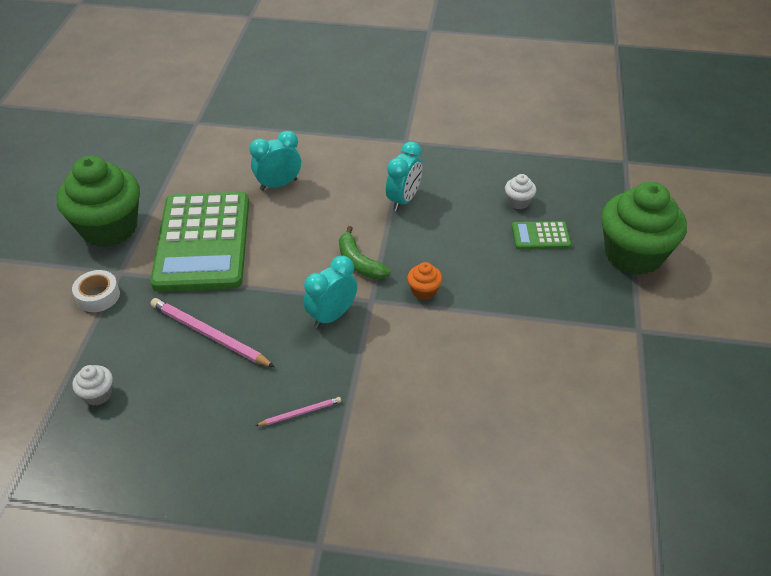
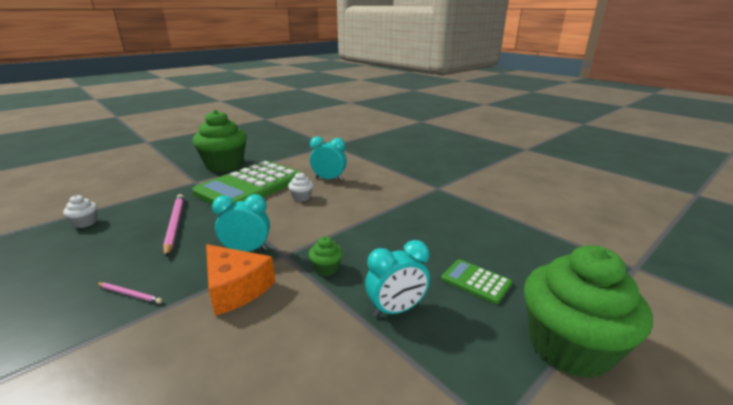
camera: 40 degrees right, 20 degrees down
white tape [72,270,120,312] -> none
green banana [339,226,391,279] -> none
turquoise clock [386,141,422,211] -> turquoise clock moved to [365,240,430,317]
orange cupcake [407,262,442,300] -> green cupcake [308,236,343,276]
white cupcake [505,174,536,209] -> white cupcake moved to [288,172,313,202]
none -> orange cheese [206,244,275,316]

